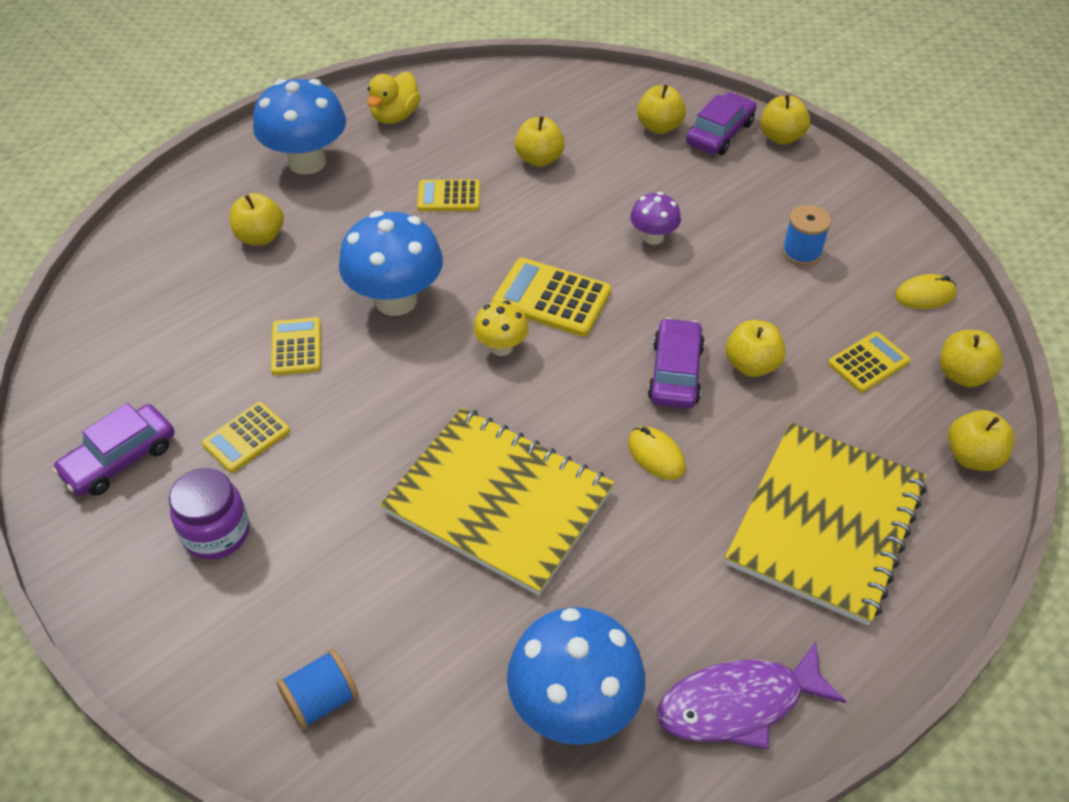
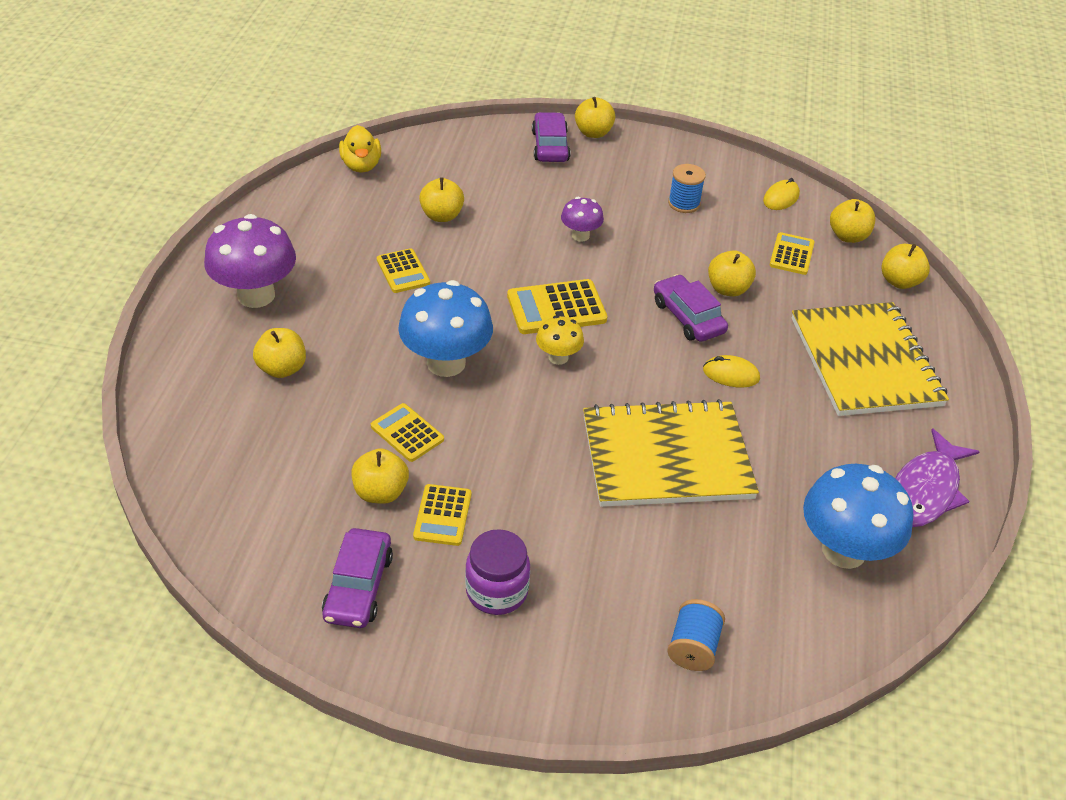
camera: 40 degrees left, 5 degrees down
blue mushroom [253,79,346,175] -> purple mushroom [204,214,296,308]
yellow duck [367,72,421,124] -> yellow duck moved to [339,125,381,173]
yellow calculator [417,179,480,211] -> yellow calculator turned 75 degrees counterclockwise [377,248,430,293]
yellow apple [637,85,686,134] -> yellow apple moved to [352,448,409,504]

